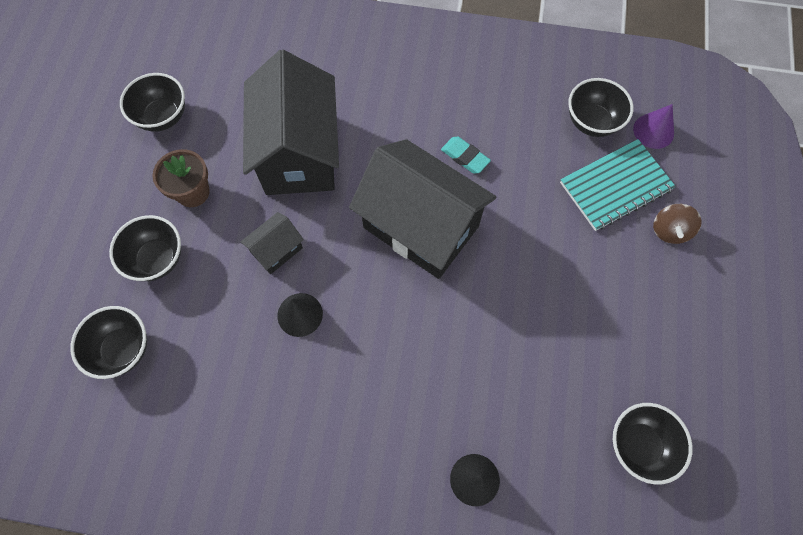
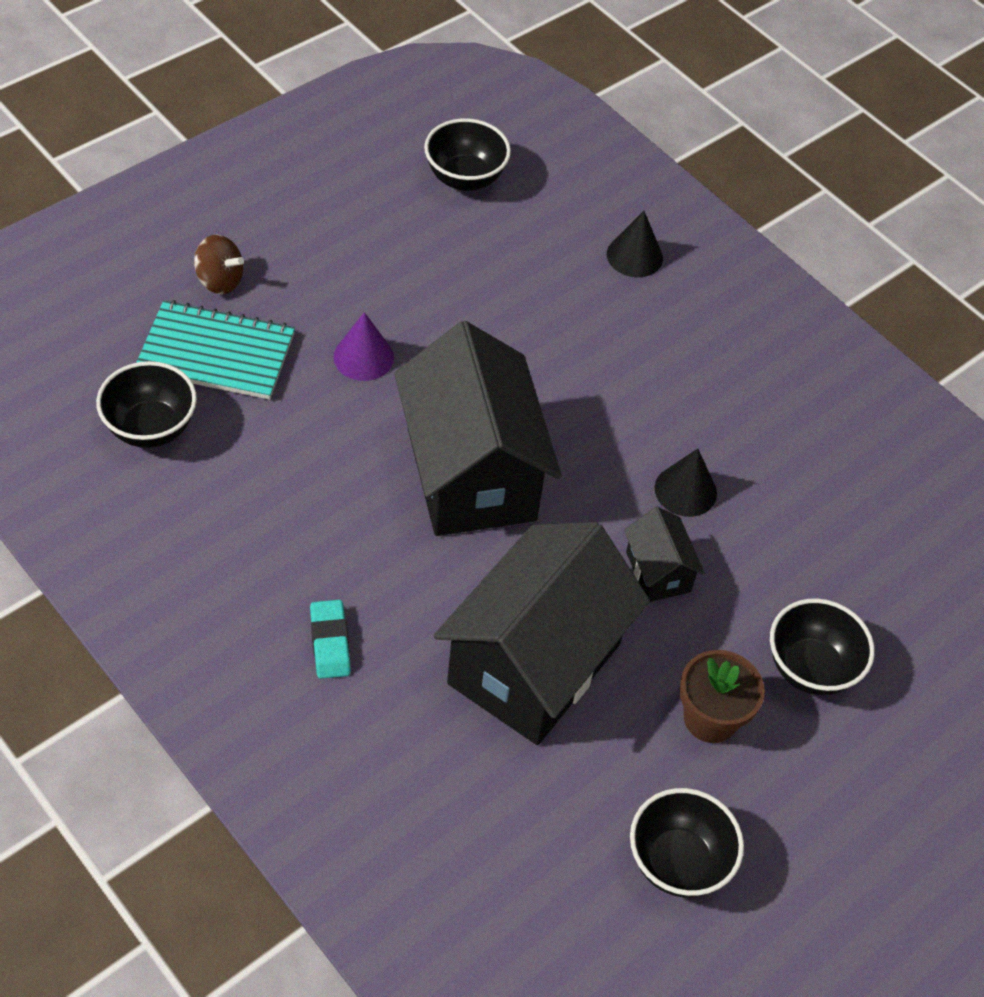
camera: 145 degrees left, 15 degrees down
black bowl [70,306,147,379] -> none
black house [241,212,304,274] -> black house turned 75 degrees clockwise [624,507,705,602]
turquoise eraser [441,136,491,173] -> turquoise eraser moved to [310,600,351,679]
purple cone [633,104,674,149] -> purple cone moved to [333,312,394,381]
brown spinning top [653,204,702,244] -> brown spinning top turned 60 degrees clockwise [194,234,244,294]

